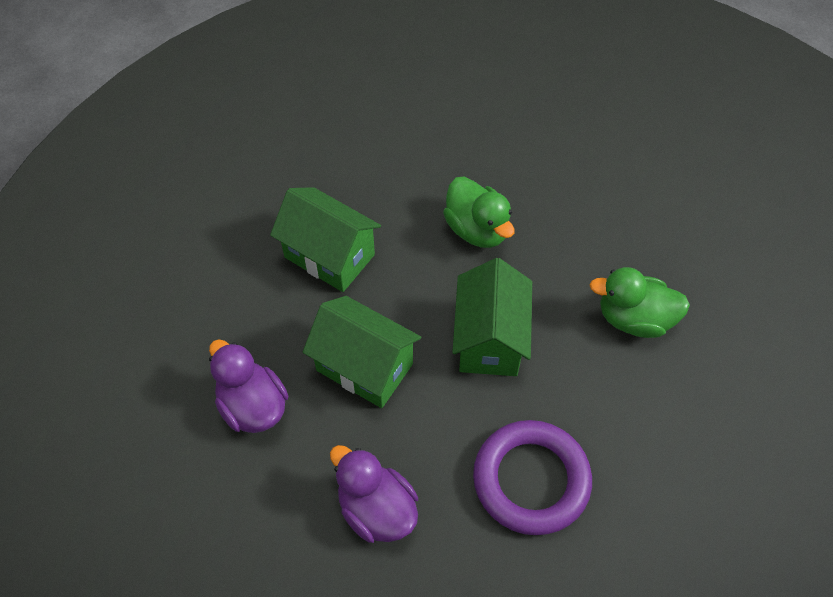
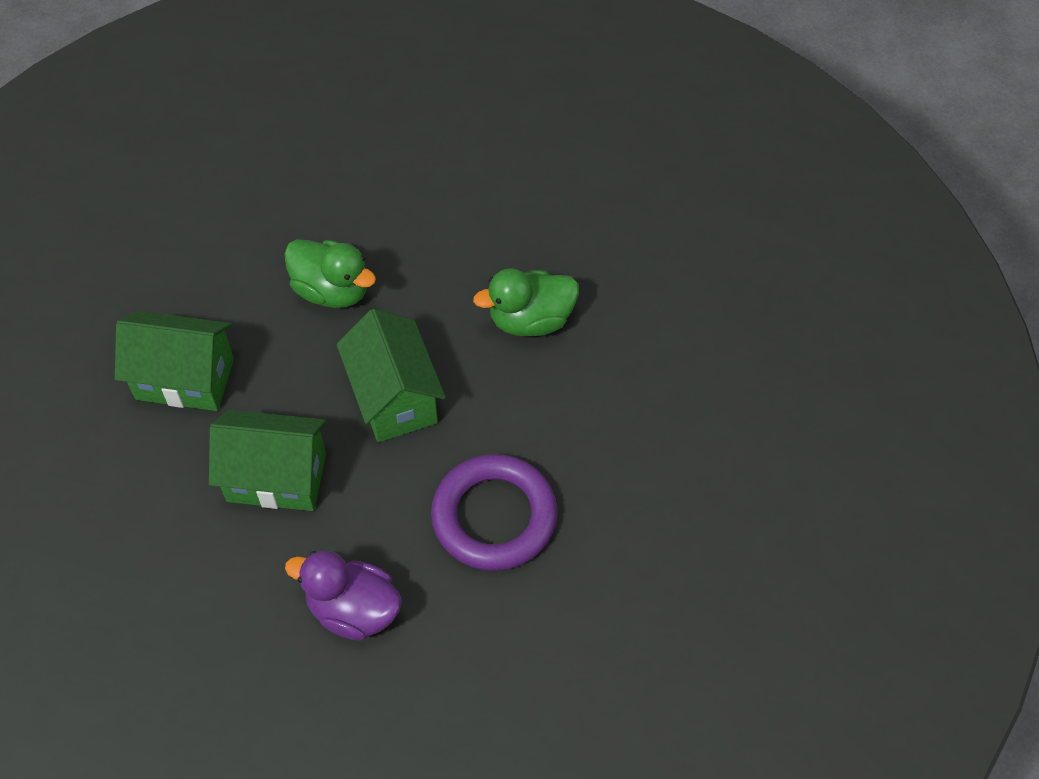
camera: 25 degrees left, 0 degrees up
purple duck [209,339,288,433] -> none

